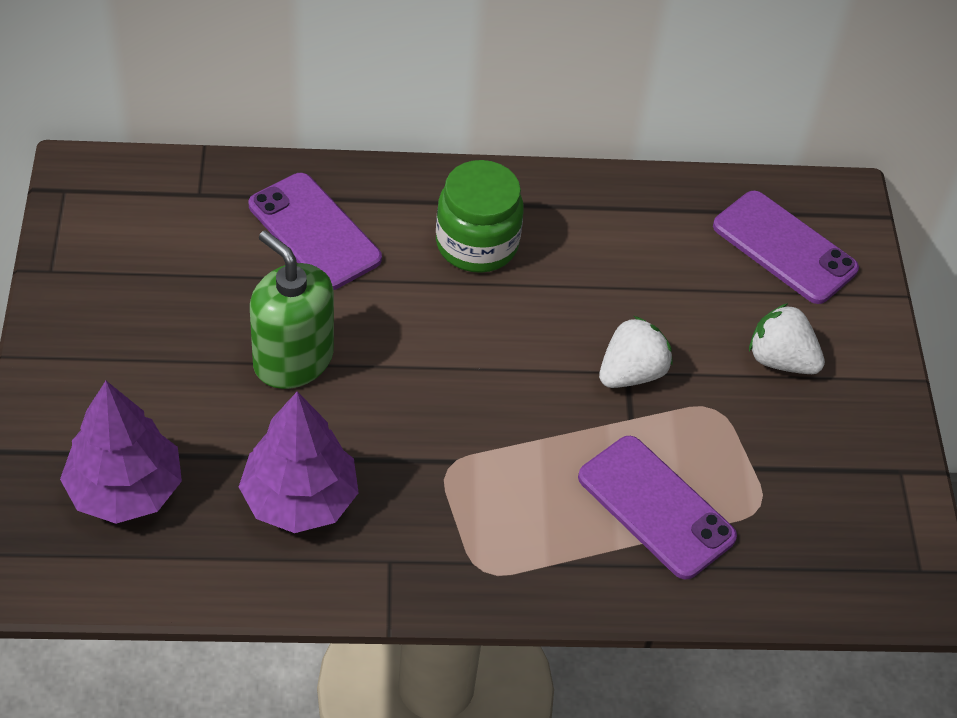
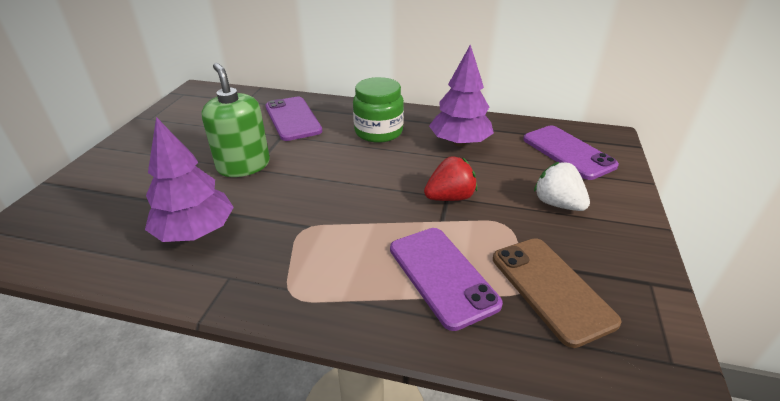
camera: 20 degrees right, 15 degrees down
purple tree [60,381,182,524] -> purple tree moved to [429,44,494,146]
white strawberry [599,316,673,388] -> red strawberry [424,156,477,201]
none -> brown phone [493,238,622,348]

